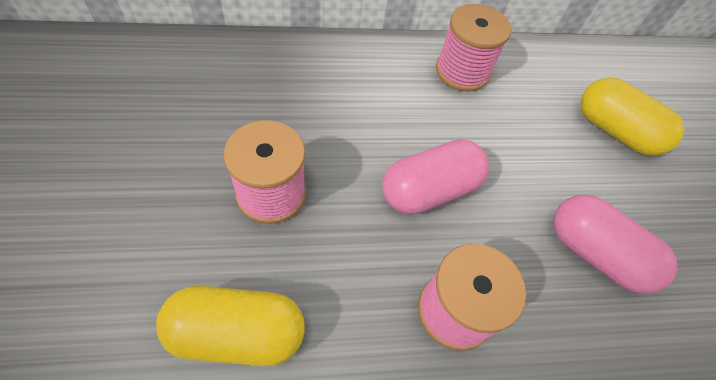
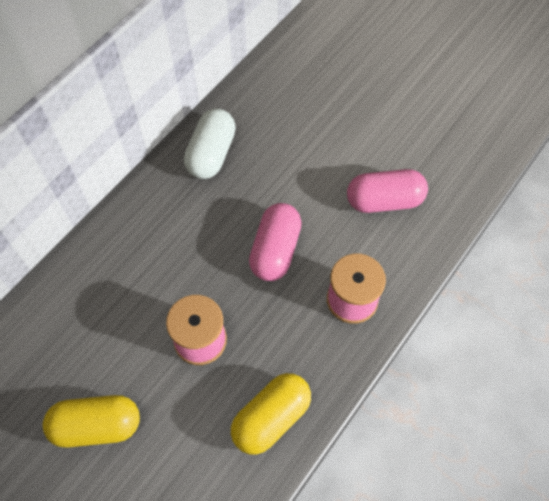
camera: 40 degrees left, 5 degrees up
pink spool [436,4,511,92] -> white capsule [184,109,236,179]
yellow capsule [580,77,684,156] -> yellow capsule moved to [43,395,140,448]

